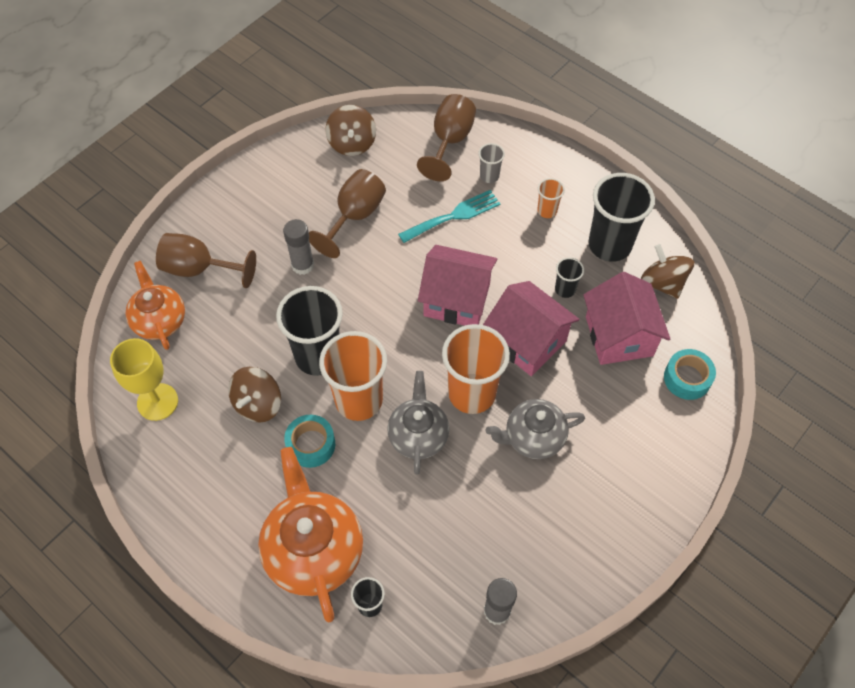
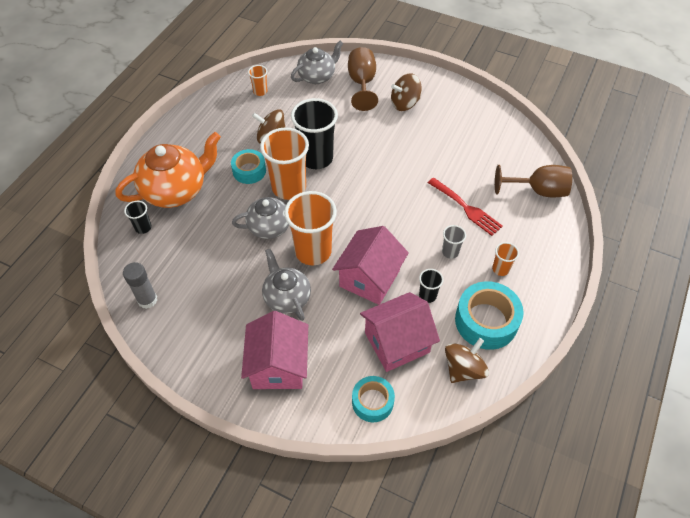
camera: 75 degrees right, 5 degrees down
yellow goblet [110,338,178,421] -> orange cup [248,65,268,96]
orange teapot [125,261,185,350] -> grey teapot [291,41,343,84]
grey glue stick [283,219,314,275] -> none
brown goblet [309,169,386,258] -> none
brown spinning top [326,105,376,156] -> brown spinning top moved to [391,73,422,111]
turquoise fork [398,190,500,243] -> red fork [428,177,503,236]
pink house [418,245,497,326] -> pink house moved to [241,311,308,389]
grey cup [478,143,505,183] -> grey cup moved to [442,225,466,259]
black cup [588,173,655,262] -> turquoise tape [455,281,524,350]

